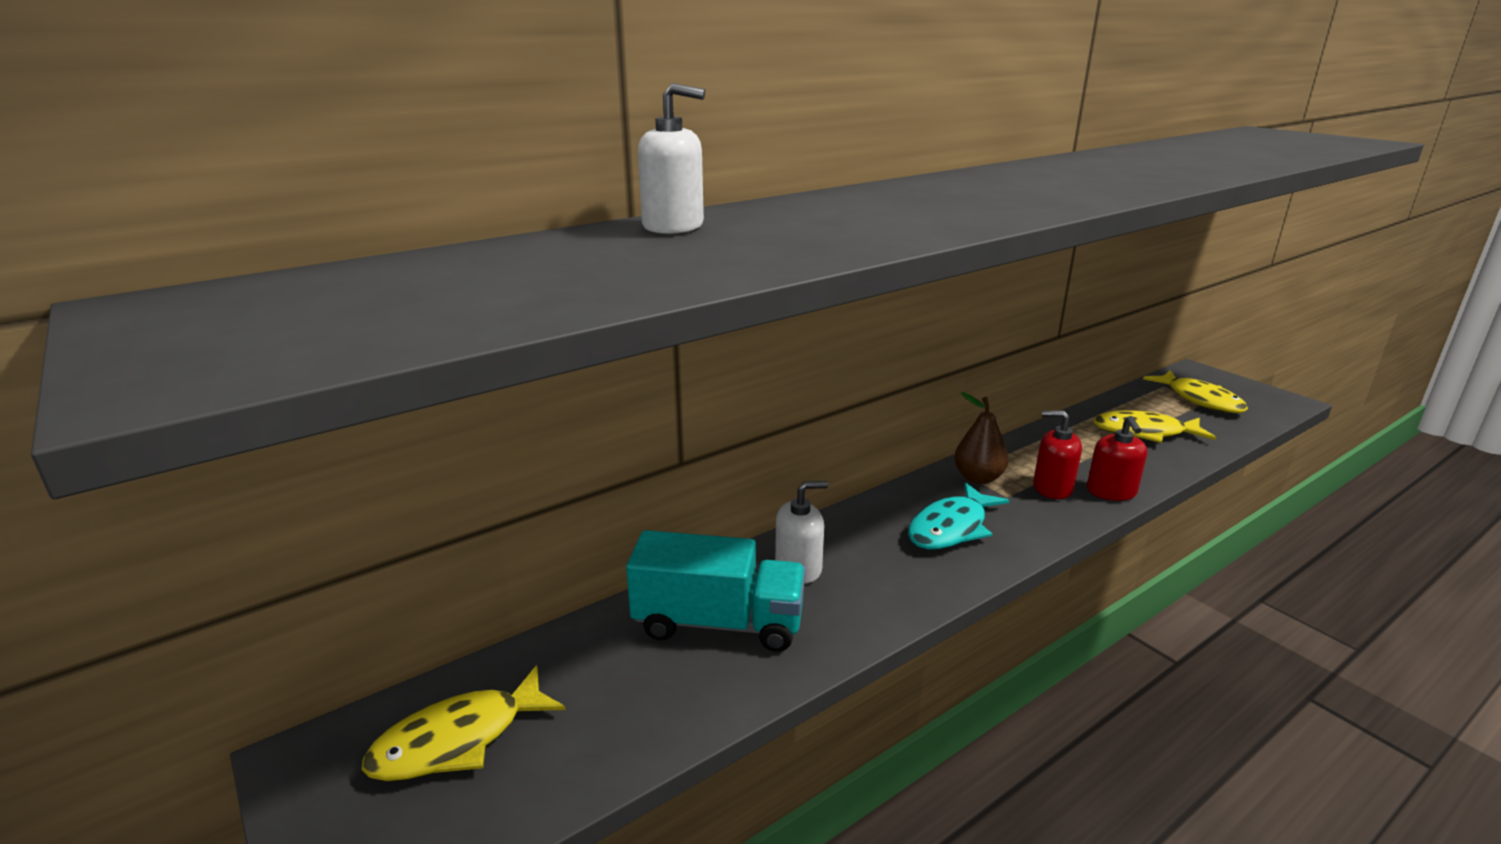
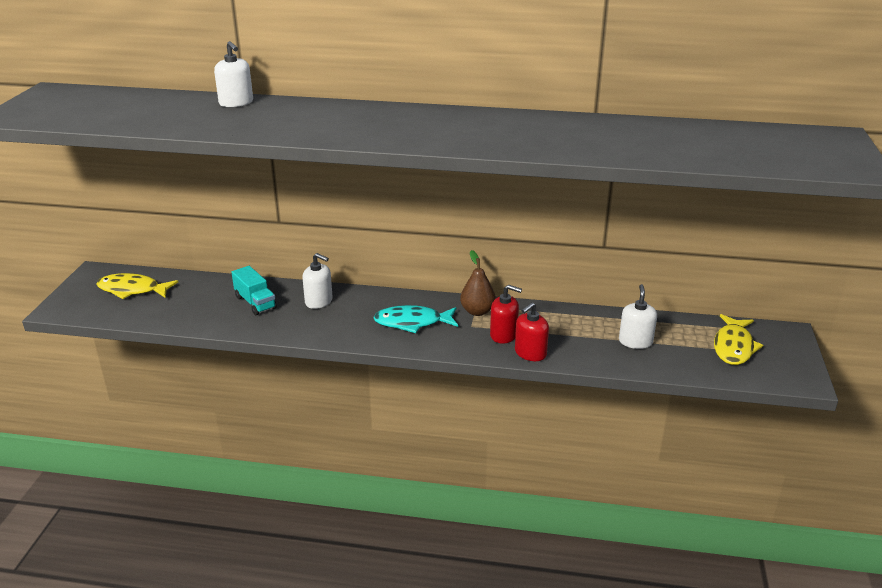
camera: 45 degrees right, 5 degrees up
turquoise truck [626,530,806,652] -> turquoise truck [232,266,277,315], size x0.64
red soap dispenser [1033,411,1082,499] -> red soap dispenser turned 135 degrees clockwise [490,285,522,344]
yellow fish [1094,410,1216,443] -> white soap dispenser [619,284,657,349]

